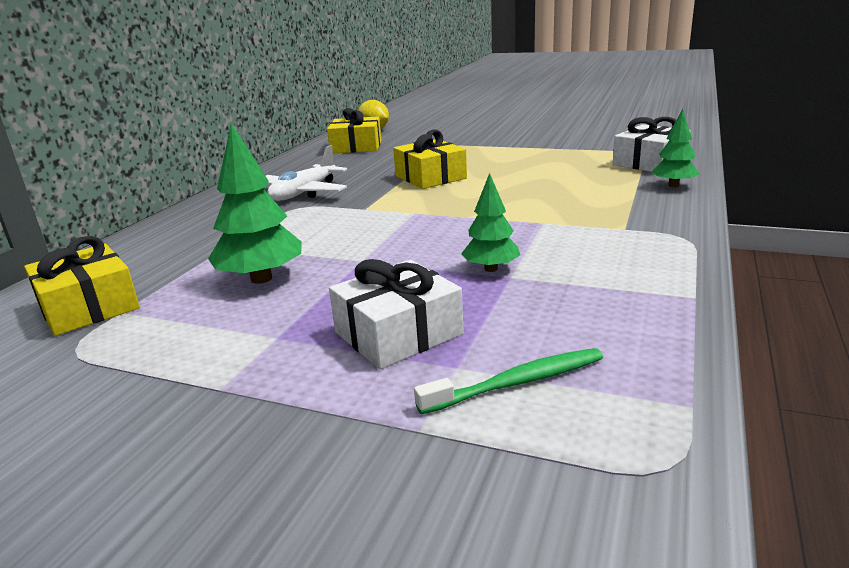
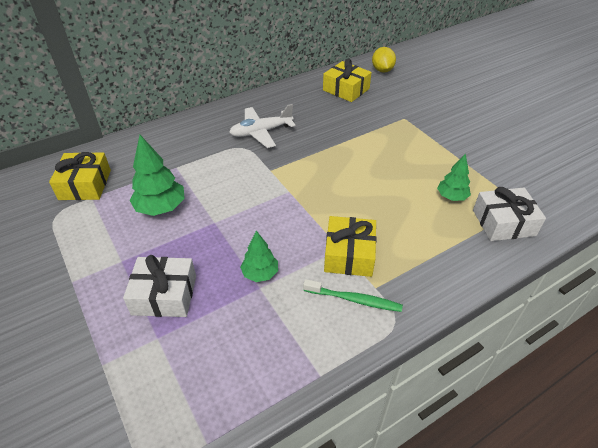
camera: 35 degrees right, 20 degrees up
yellow gift [393,129,467,189] -> yellow gift moved to [324,216,377,277]
green toothbrush [414,348,603,415] -> green toothbrush moved to [303,279,403,312]
green tree [652,109,700,187] -> green tree moved to [437,153,471,201]

